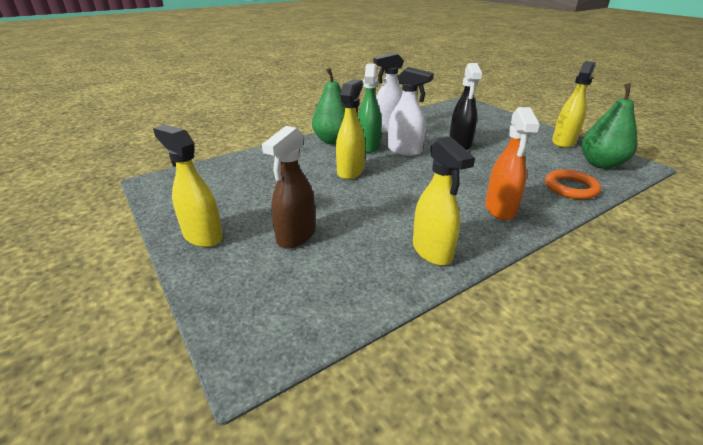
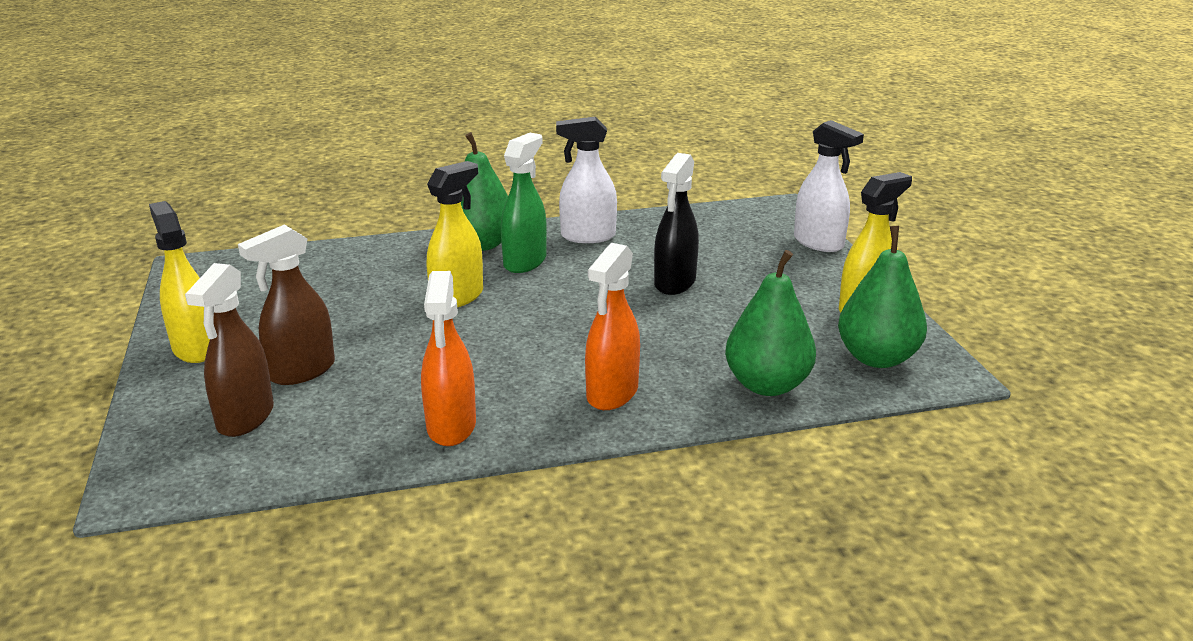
camera: 20 degrees right, 5 degrees down
white spray bottle [388,67,434,156] -> white spray bottle moved to [794,120,864,252]
yellow spray bottle [413,137,475,266] -> orange spray bottle [421,271,476,446]
orange ring [545,170,601,199] -> green pear [725,250,816,396]
none -> brown spray bottle [185,263,274,437]

